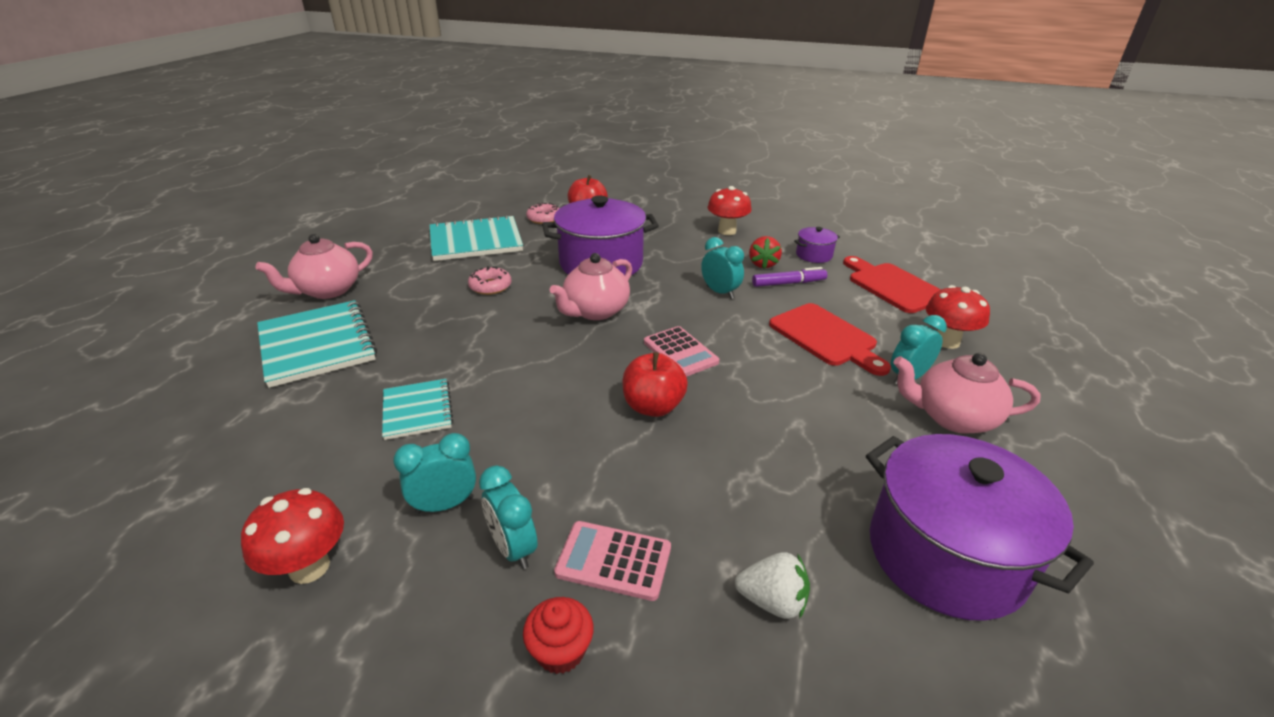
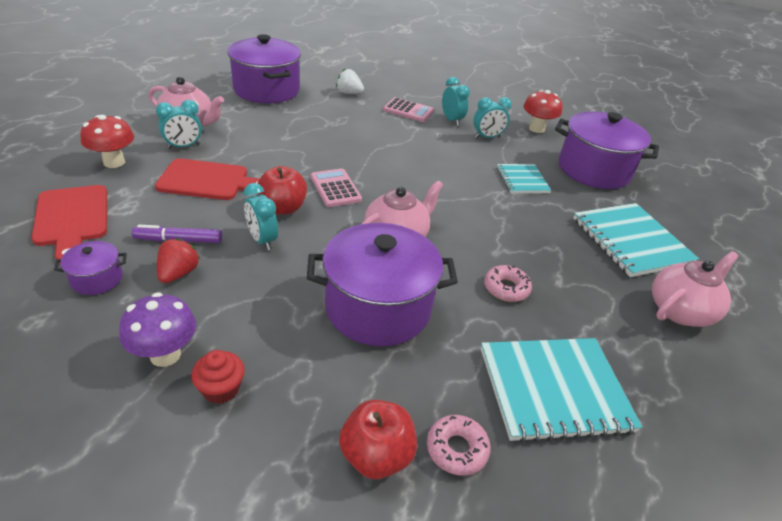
camera: 175 degrees left, 5 degrees up
red cupcake [523,597,594,674] -> red cupcake moved to [191,350,245,404]
red apple [622,352,688,417] -> red apple moved to [257,166,307,215]
red mushroom [707,186,752,235] -> purple mushroom [119,292,196,367]
red cutting board [769,303,891,376] -> red cutting board turned 120 degrees clockwise [155,158,259,200]
none -> purple pot [555,111,659,189]

